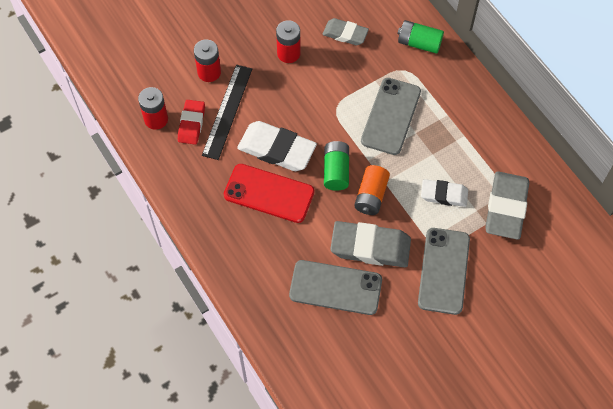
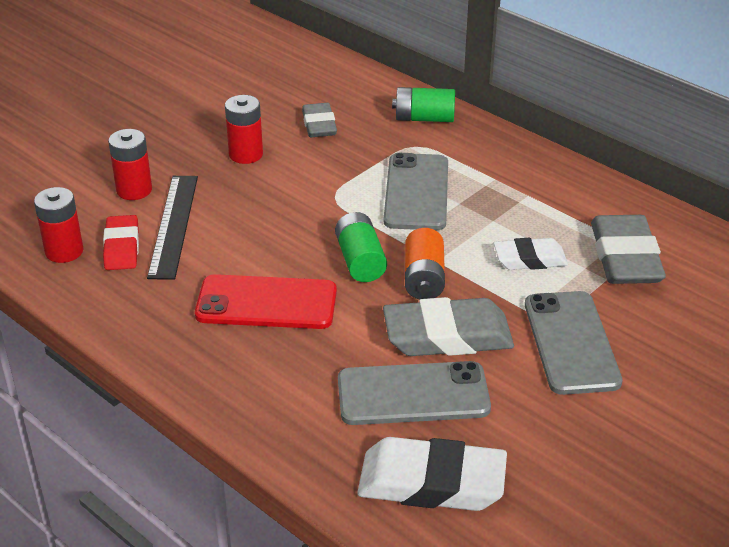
camera: 15 degrees left, 25 degrees down
white eraser [237,121,317,171] -> white eraser moved to [357,437,507,511]
grey eraser [322,18,369,45] -> grey eraser turned 75 degrees clockwise [302,103,337,137]

